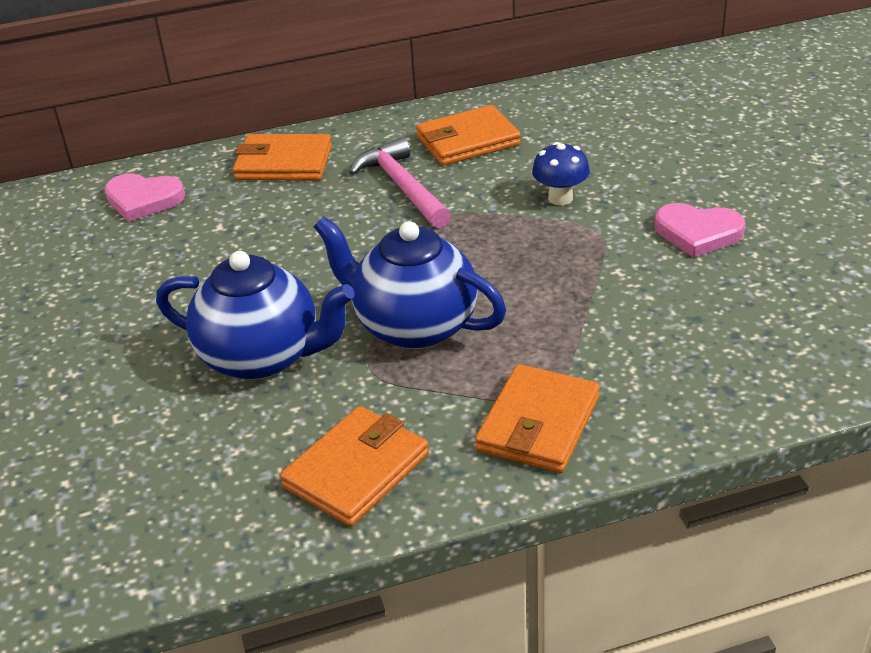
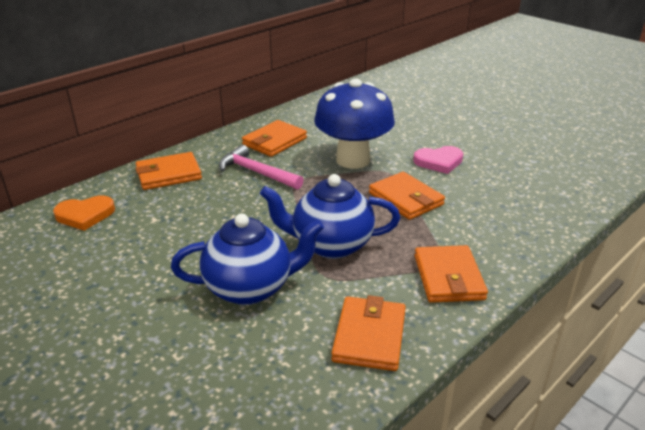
camera: 30 degrees left, 5 degrees down
pink heart [104,173,185,222] -> orange heart [53,195,115,231]
blue mushroom [532,142,590,205] -> blue mushroom [314,79,395,169], size x2.29
none -> orange wallet [369,172,445,220]

